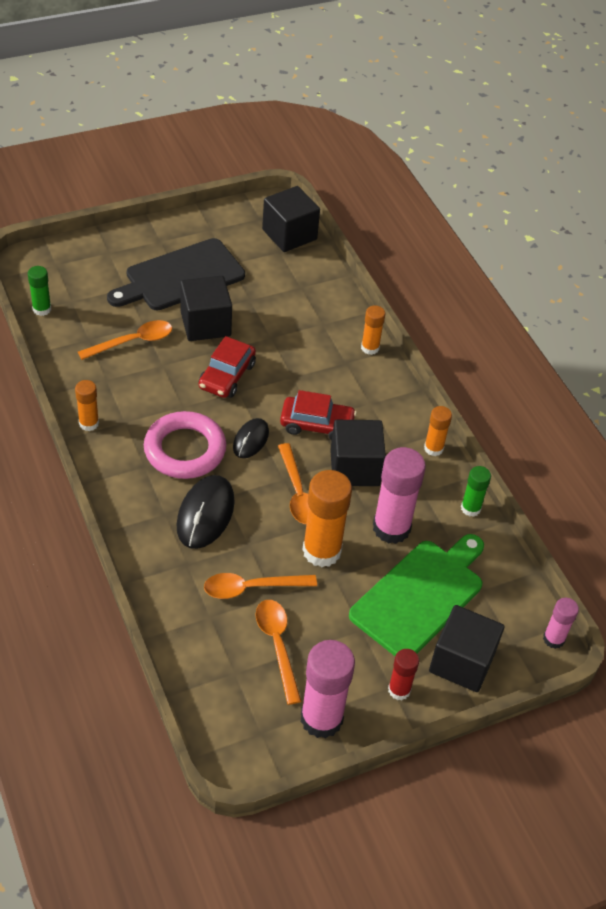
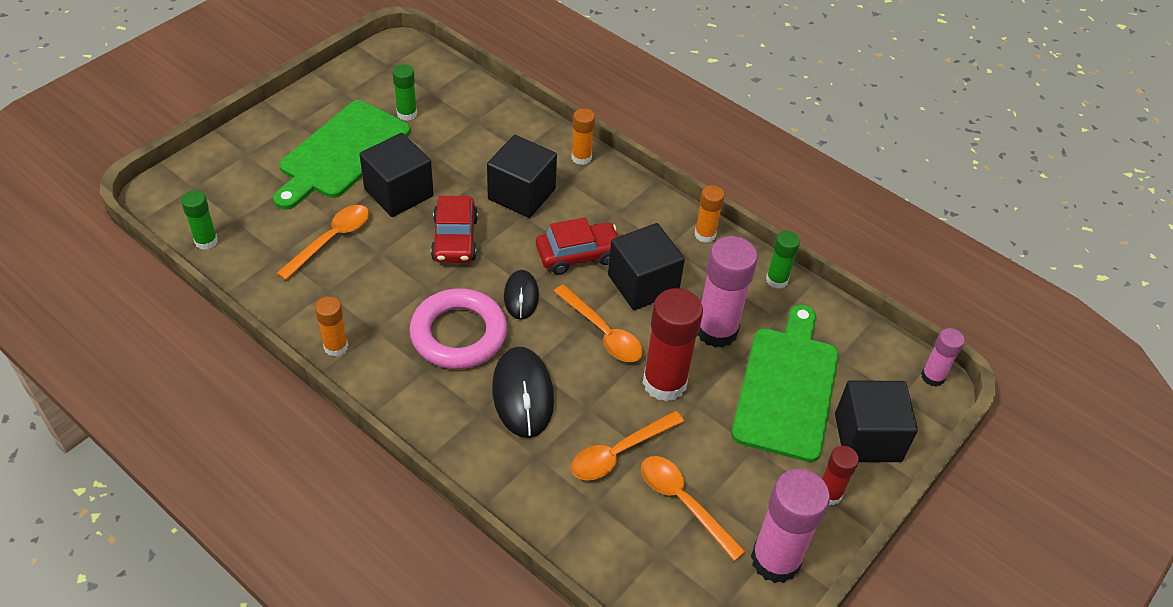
camera: 25 degrees left, 0 degrees up
black cutting board [107,238,245,310] -> green cutting board [273,100,411,210]
black cube [262,186,320,252] -> black cube moved to [487,135,557,218]
orange glue stick [303,470,352,567] -> red glue stick [643,288,703,402]
none -> green glue stick [392,64,417,121]

